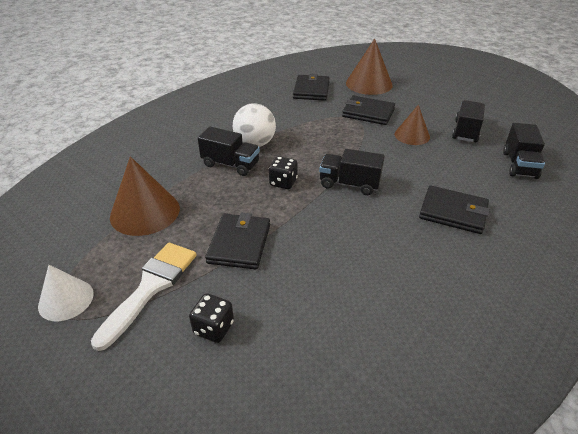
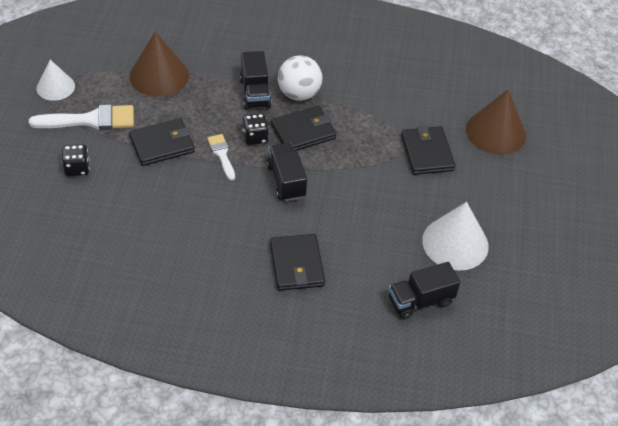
camera: 55 degrees right, 10 degrees up
black wallet [293,73,329,101] -> black wallet moved to [271,106,336,150]
brown cone [395,105,430,145] -> none
black truck [452,100,485,142] -> white cone [422,202,489,271]
none -> white brush [207,134,235,181]

